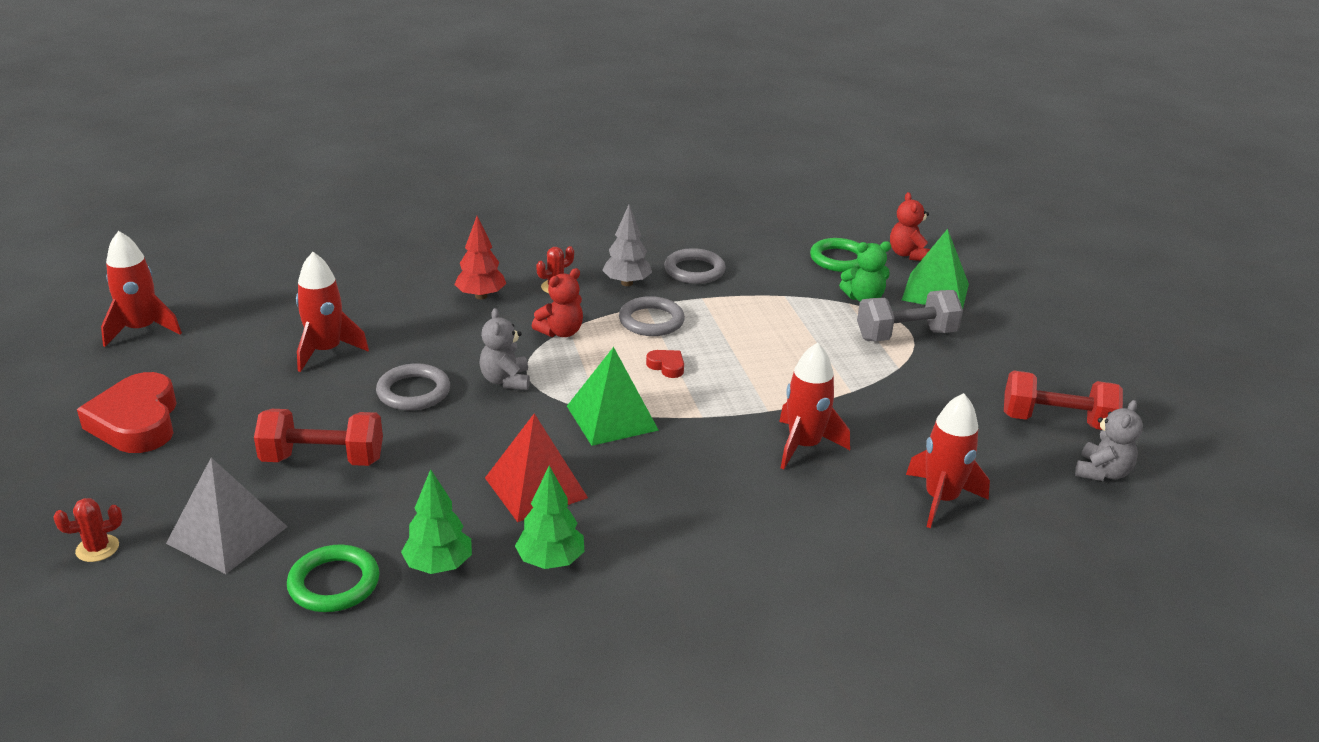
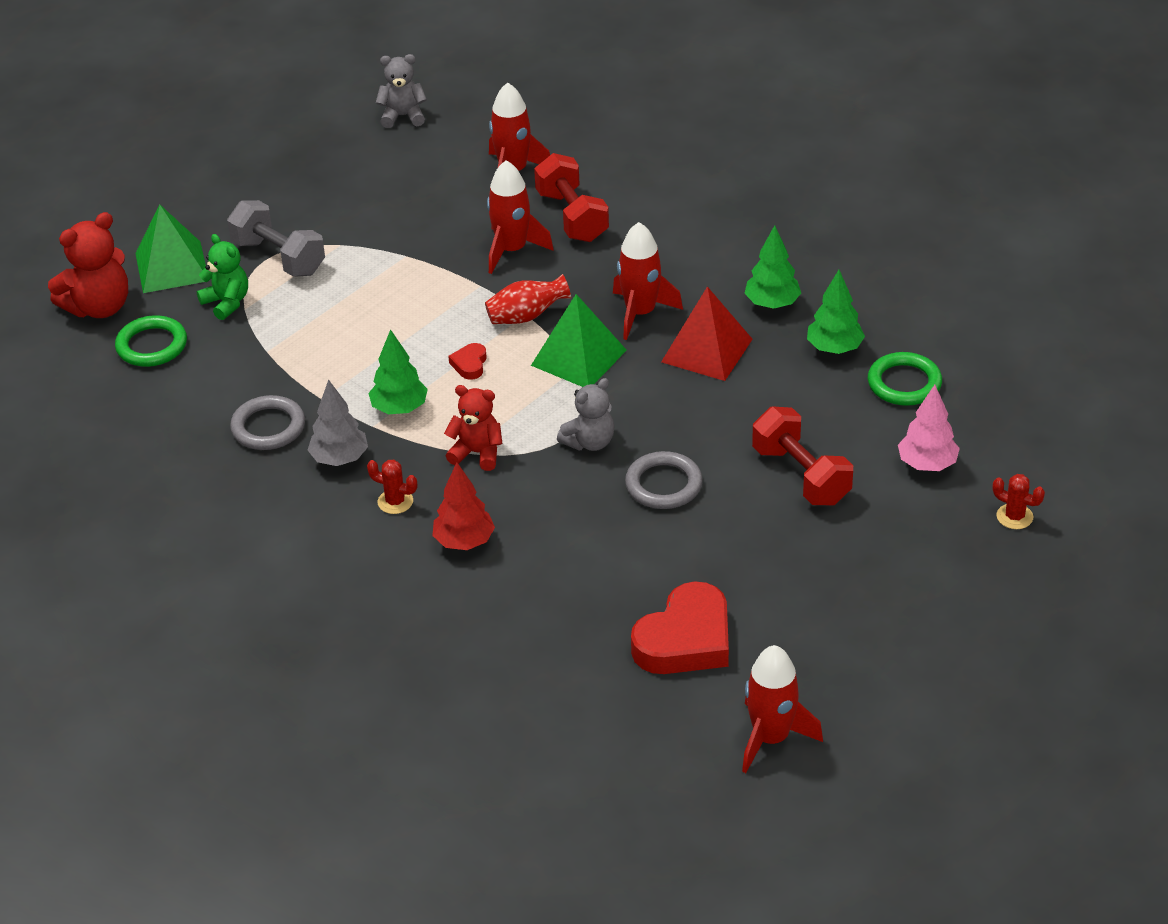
camera: 120 degrees left, 10 degrees up
red heart [77,372,177,453] -> red heart moved to [631,581,729,674]
grey pyramid [166,458,288,574] -> pink tree [898,385,960,471]
red rocket [296,252,369,372] -> red rocket moved to [613,222,683,340]
grey ring [619,296,685,336] -> green tree [368,329,428,414]
red teddy bear [890,192,930,261] -> red teddy bear [48,212,128,318], size x1.52
red dumbbell [1004,371,1123,430] -> red dumbbell moved to [534,153,609,242]
none -> red vase [485,274,571,324]

